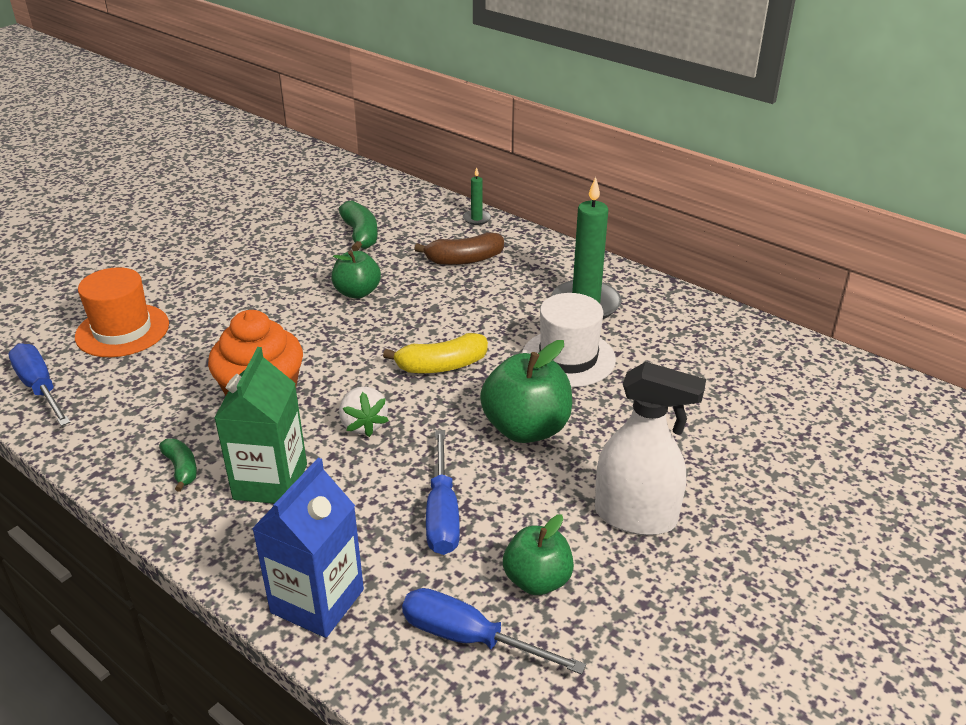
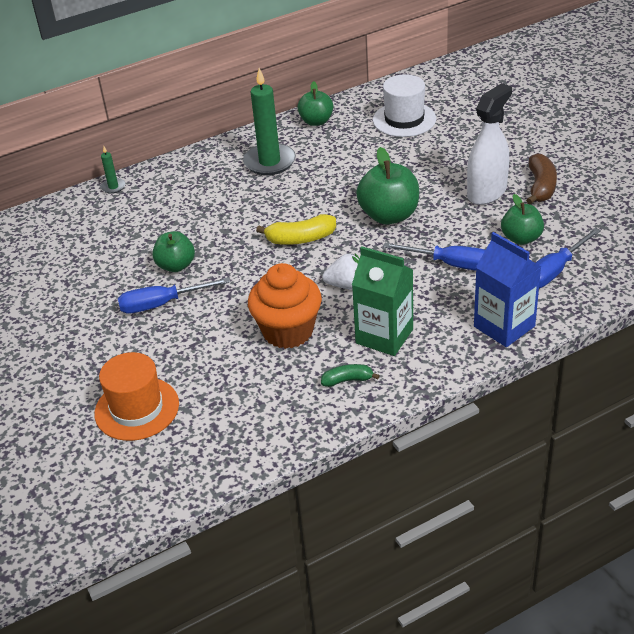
camera: 65 degrees left, 5 degrees up
blue screwdriver [8,343,71,426] -> blue screwdriver moved to [118,277,230,314]
green banana [339,201,378,251] -> none
yellow banana [383,333,488,373] -> yellow banana turned 75 degrees clockwise [256,214,336,245]
brown banana [414,232,504,265] -> brown banana moved to [526,153,557,205]
white hat [522,293,616,387] -> white hat moved to [373,74,436,137]
none -> green apple [297,81,333,126]

